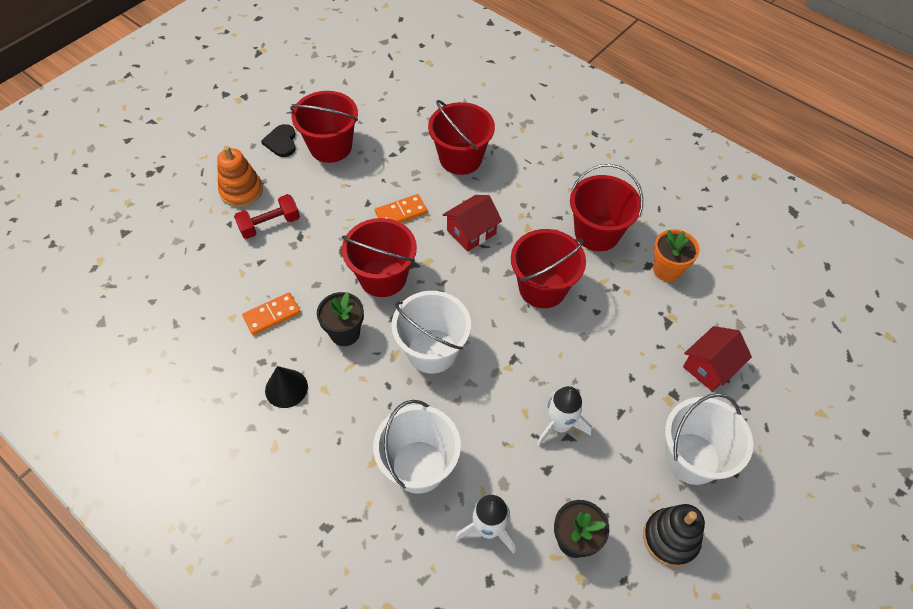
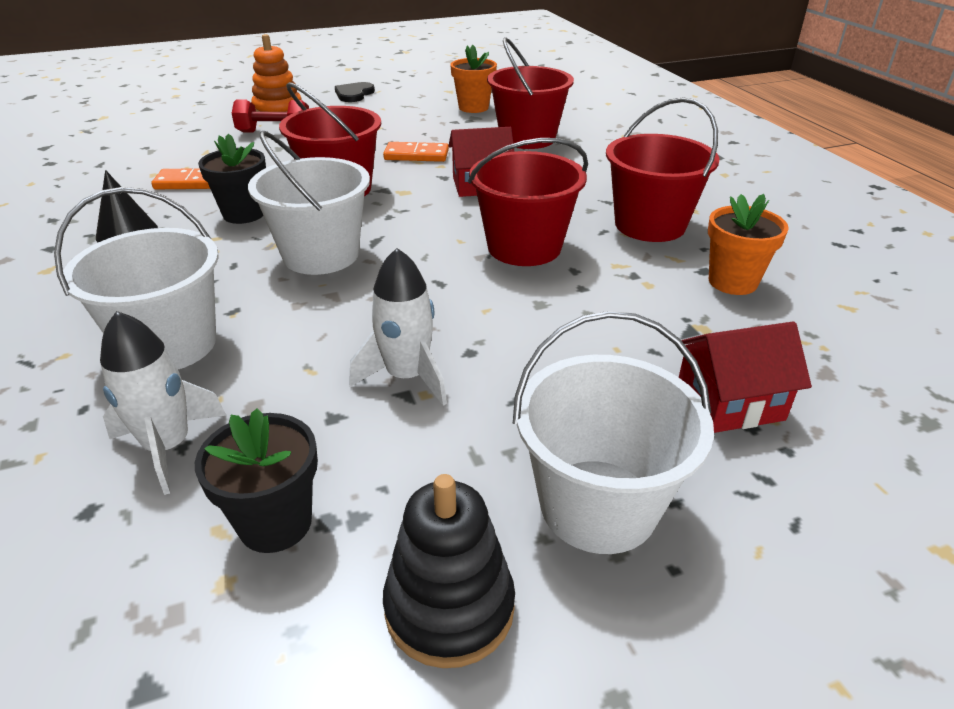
camera: 30 degrees right, 20 degrees down
red bucket [290,91,358,163] -> none
none -> orange flower pot [450,45,497,113]

